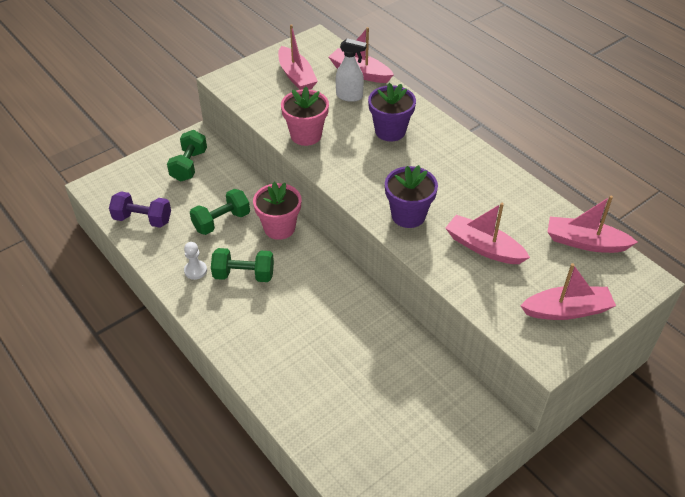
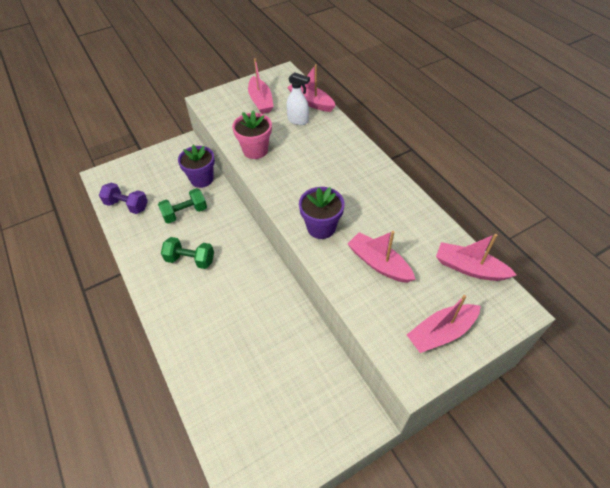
camera: 10 degrees right, 5 degrees up
green dumbbell [167,130,207,181] -> none
white pawn [184,242,207,280] -> none
pink flower pot [253,182,301,240] -> none
purple flower pot [368,83,416,141] -> purple flower pot moved to [178,145,215,188]
pink boat [520,263,616,320] -> pink boat turned 150 degrees clockwise [407,295,481,353]

